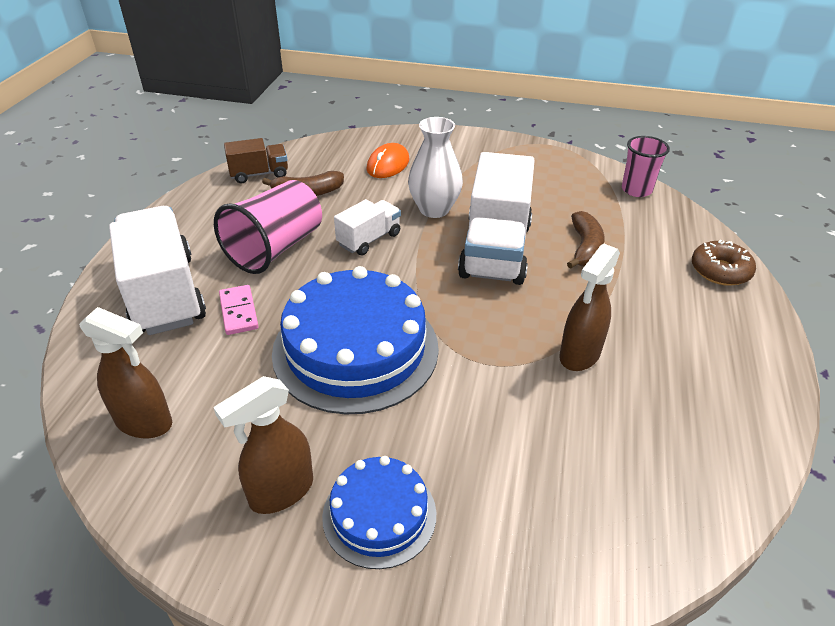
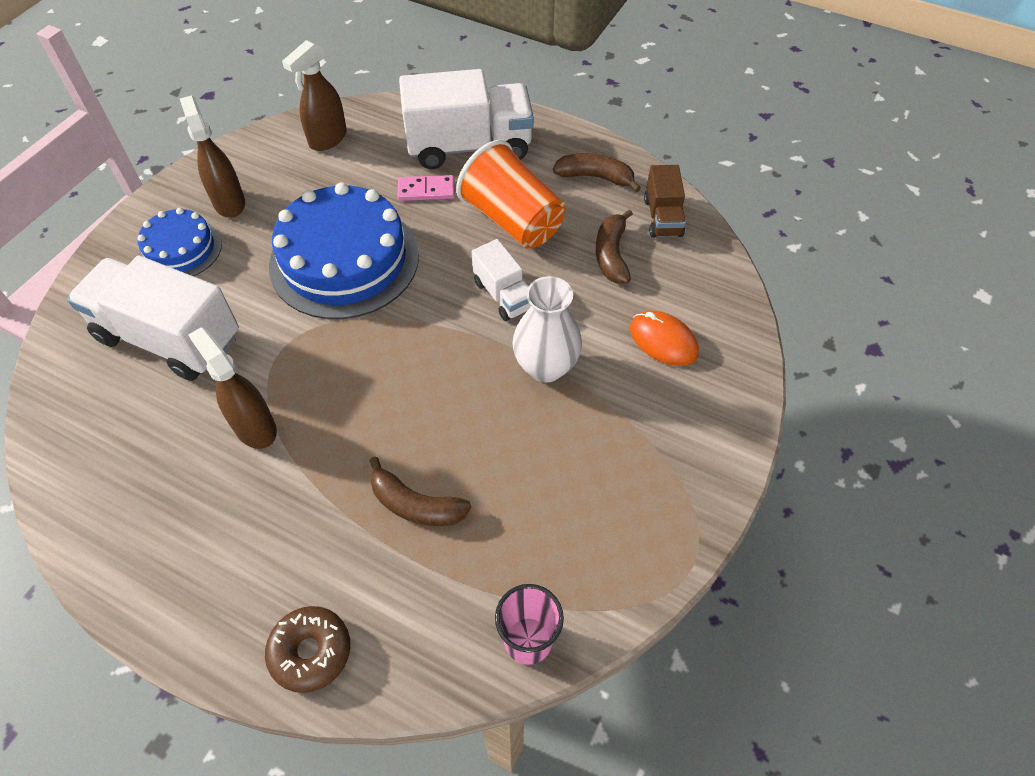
camera: 105 degrees right, 15 degrees up
pink cup [214,180,322,274] -> orange cup [456,140,565,249]
white truck [458,152,535,285] -> white truck moved to [67,256,239,381]
none -> brown banana [553,154,641,192]

